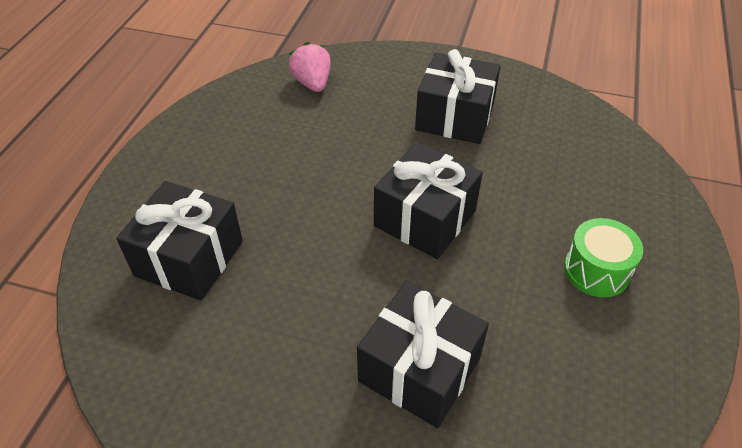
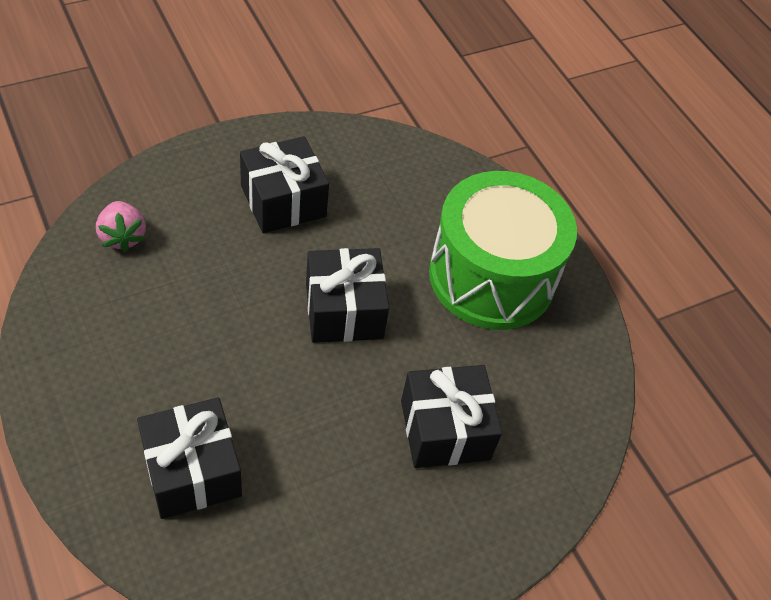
camera: 50 degrees left, 5 degrees up
pink strawberry [289,42,331,92] -> pink strawberry turned 135 degrees counterclockwise [96,201,146,252]
green drum [564,218,643,297] -> green drum [429,171,577,330], size x2.31

